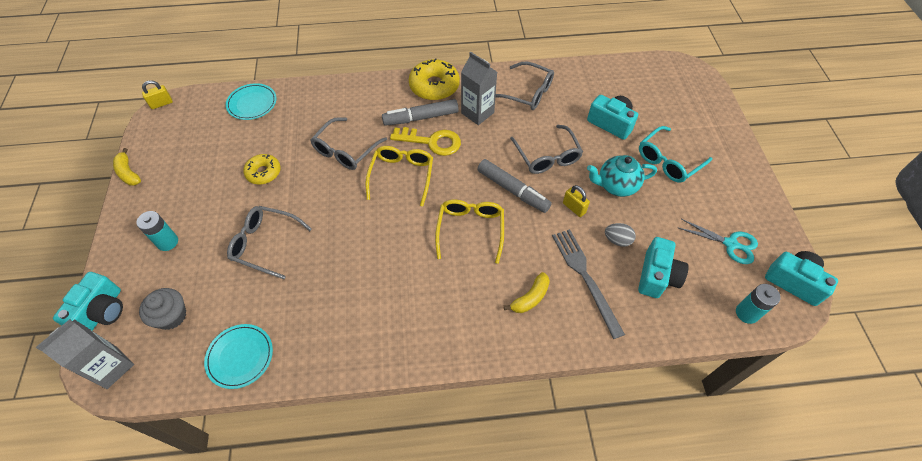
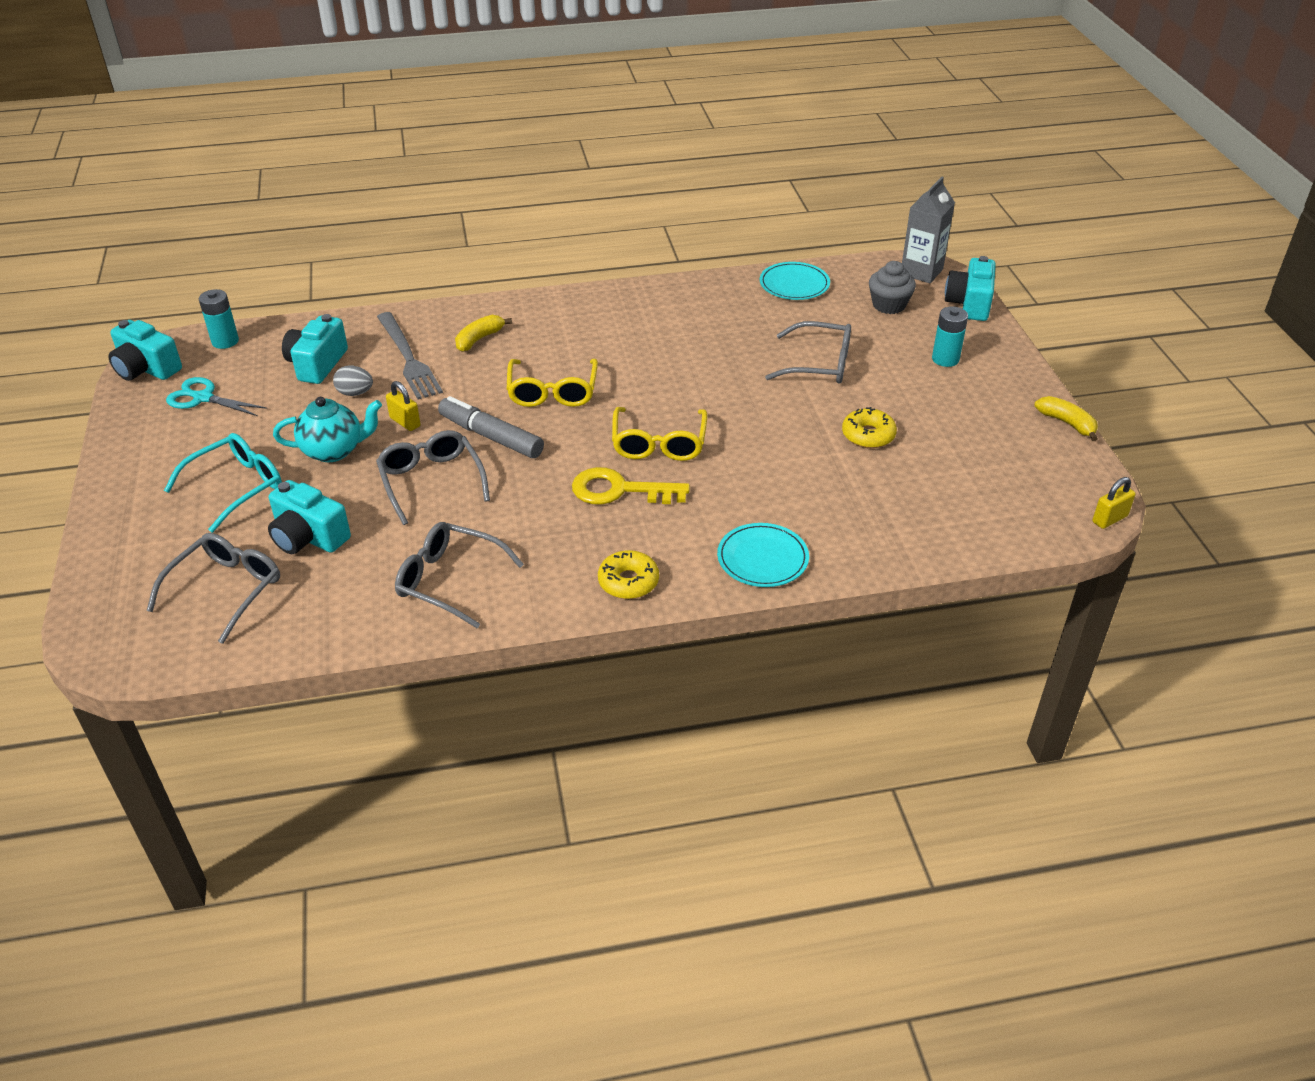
camera: 175 degrees right, 15 degrees down
turquoise plate [226,83,277,120] -> turquoise plate moved to [717,523,809,587]
grey glasses [311,117,387,170] -> grey glasses moved to [146,533,280,644]
grey marker [382,99,459,126] -> none
yellow donut [409,58,460,100] -> yellow donut [598,550,659,599], size x0.63
grey carton [461,52,497,125] -> none

